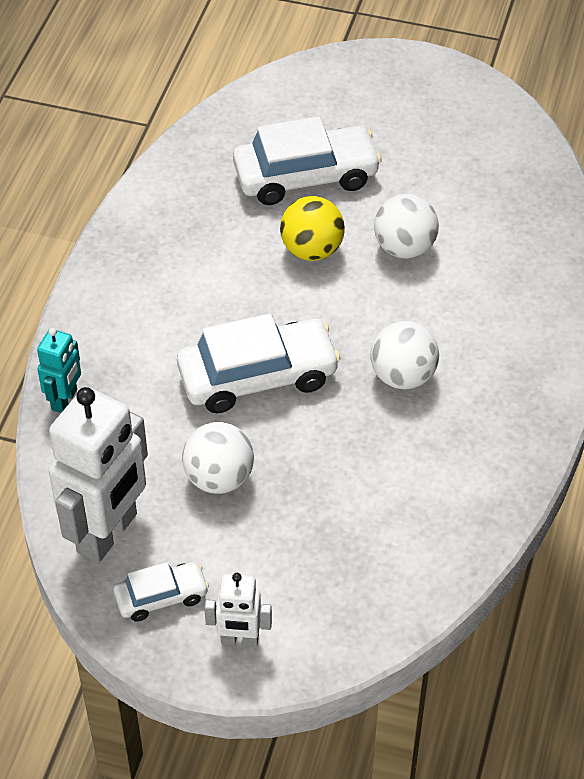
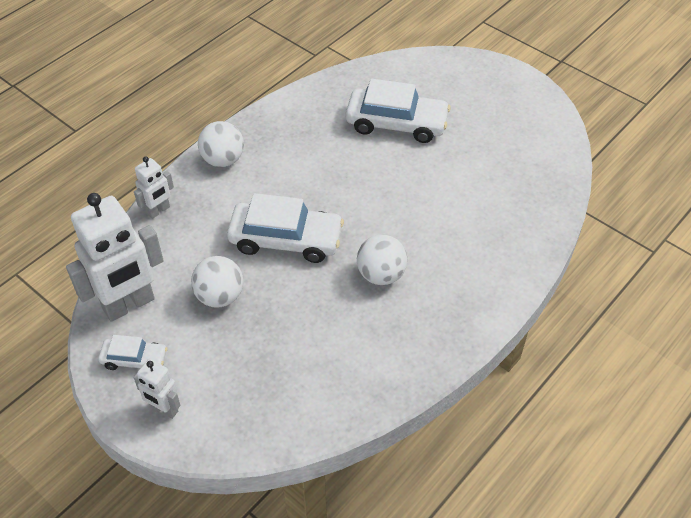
camera: 25 degrees right, 0 degrees up
turquoise robot [37,328,81,413] -> white robot [134,156,174,219]
yellow ball [280,196,345,261] -> none
white ball [374,194,439,259] -> white ball moved to [198,121,244,167]

